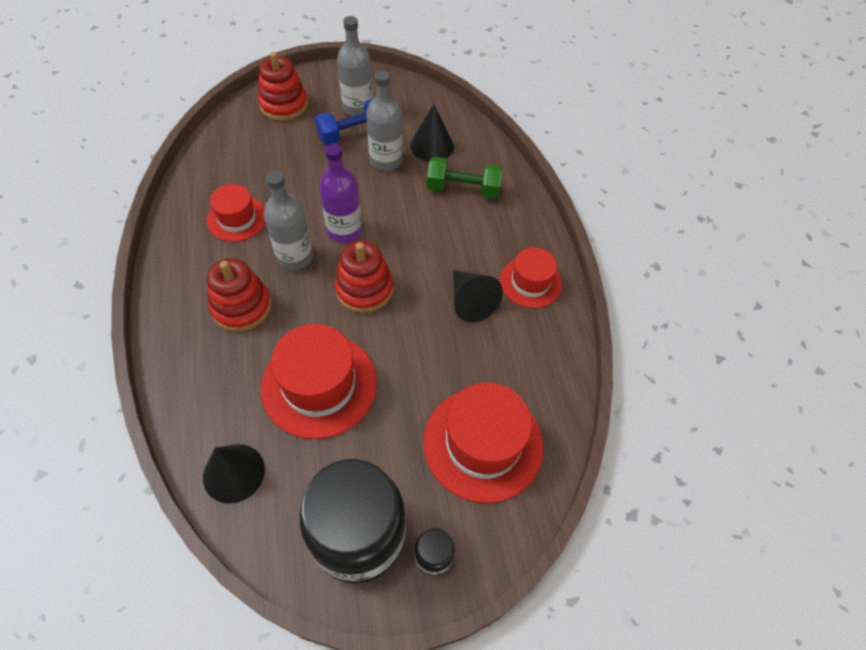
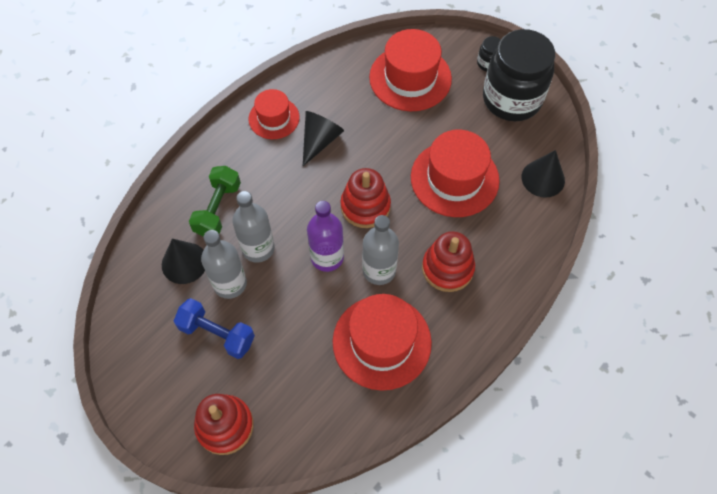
camera: 125 degrees left, 5 degrees up
red hat [207,184,266,242] -> red hat [333,294,432,391], size x1.66
grey bottle [337,16,373,116] -> grey bottle moved to [232,191,275,263]
green dumbbell [426,157,502,199] -> green dumbbell turned 45 degrees clockwise [189,166,241,237]

